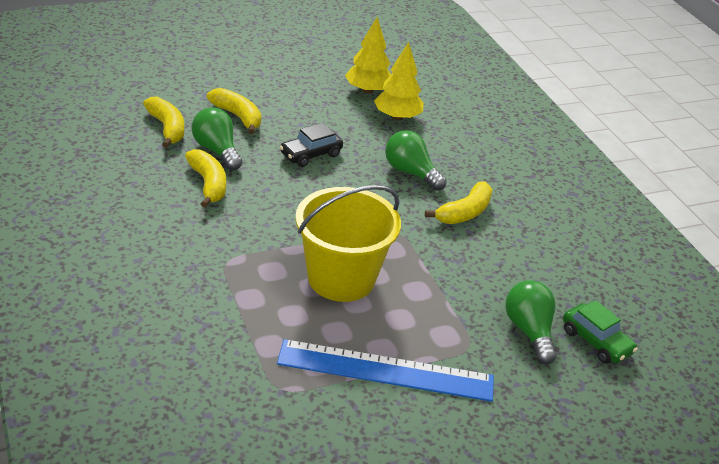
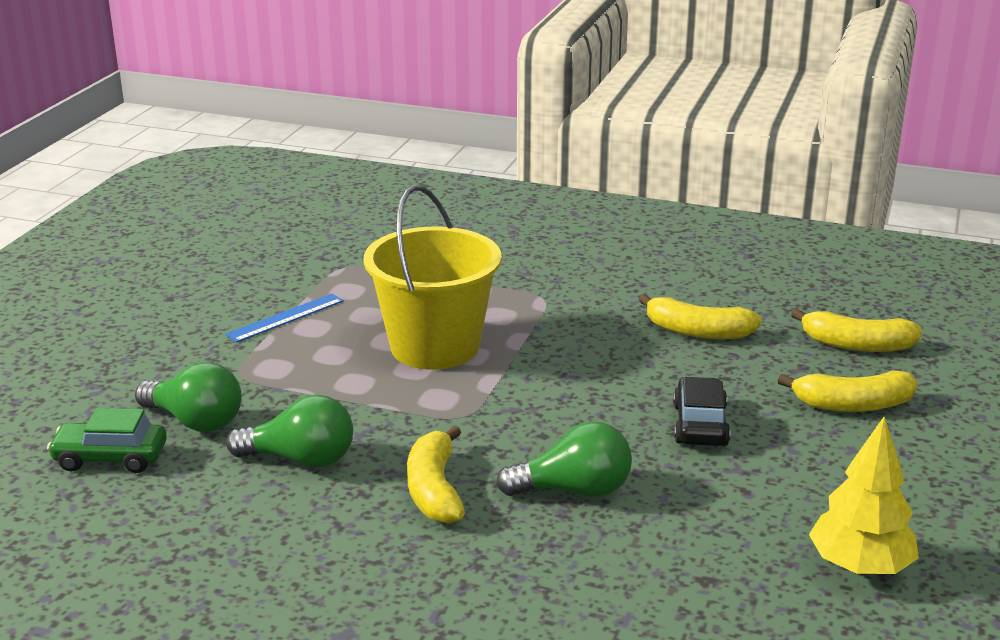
camera: 135 degrees right, 10 degrees down
green light bulb [192,107,242,170] -> green light bulb moved to [226,395,353,468]
blue ruler [277,339,494,402] -> blue ruler [225,294,344,343], size x0.51
yellow tree [374,42,424,121] -> none

